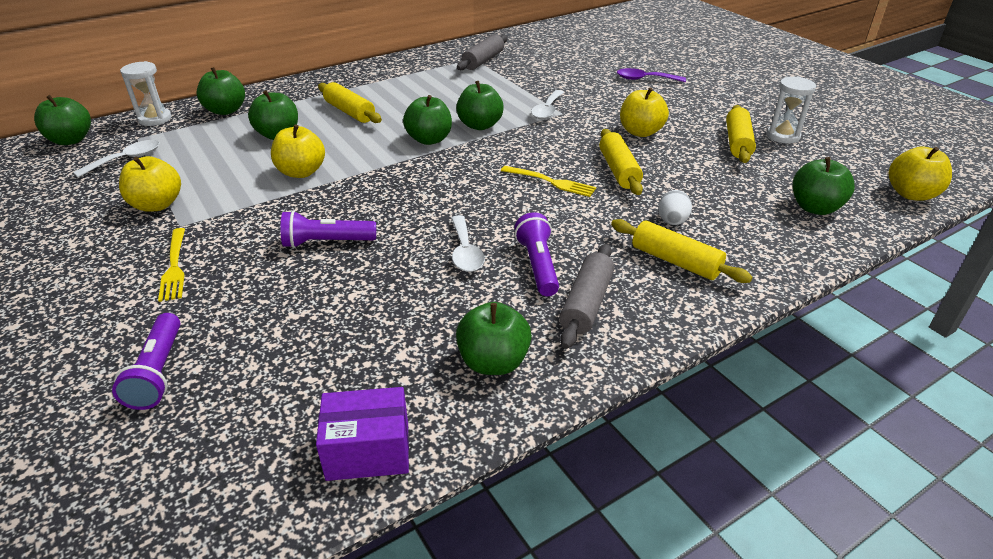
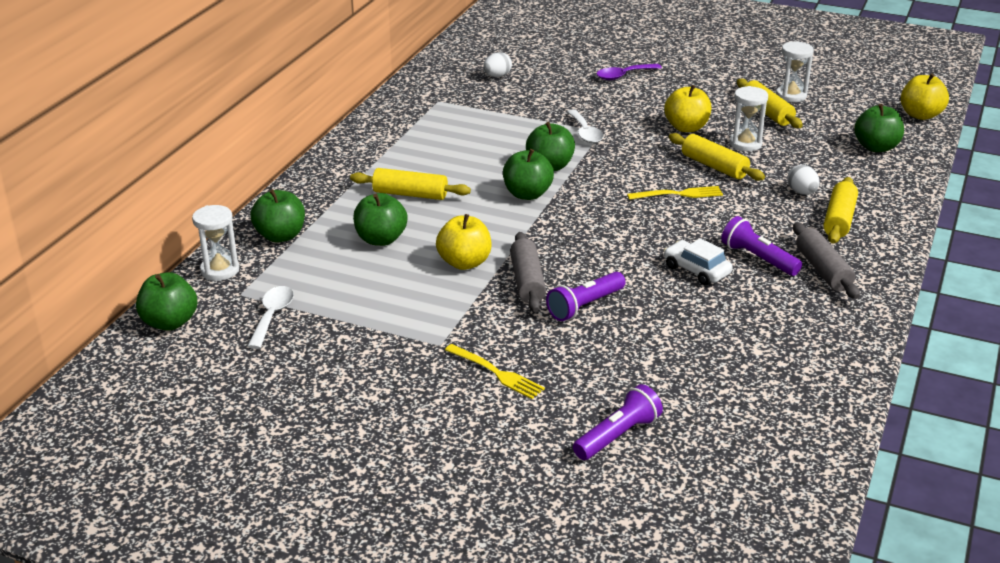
camera: 35 degrees left, 5 degrees down
purple flashlight [112,313,181,410] -> purple flashlight turned 90 degrees counterclockwise [573,384,663,460]
yellow apple [119,156,181,212] -> none
purple box [316,387,409,481] -> none
white spoon [451,215,485,272] -> white car [664,238,733,285]
green apple [456,302,532,375] -> none
grey rolling pin [457,34,508,70] -> grey rolling pin moved to [510,232,546,312]
yellow rolling pin [611,219,752,283] -> yellow rolling pin turned 75 degrees counterclockwise [823,177,858,244]
none -> white egg [483,52,512,77]
none -> white hourglass [729,86,768,151]

